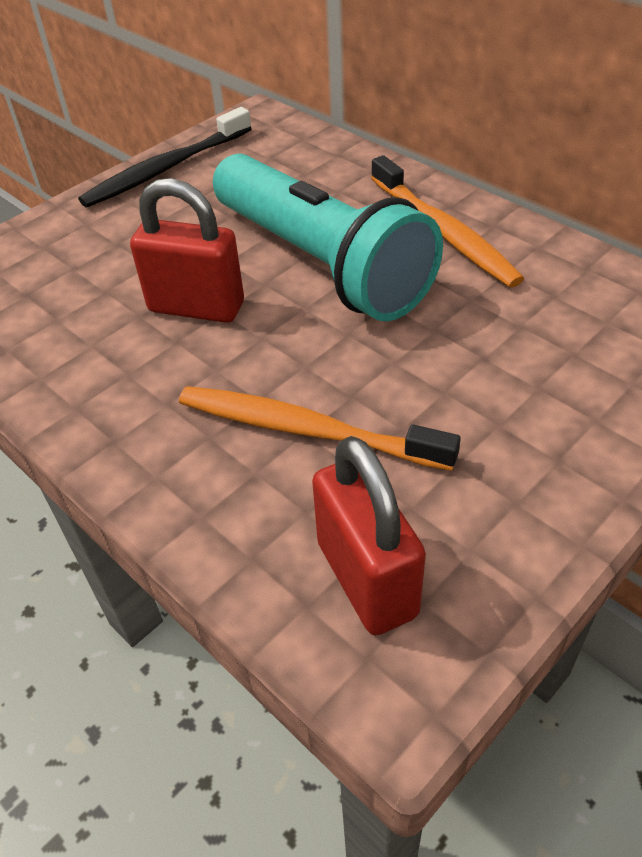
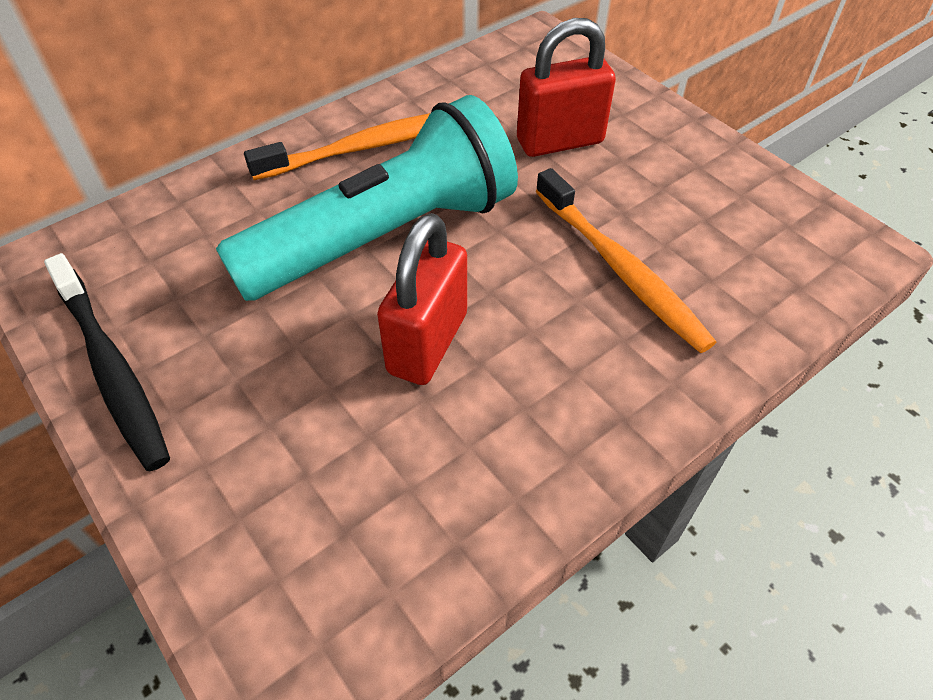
camera: 85 degrees left, 5 degrees up
orange toothbrush [179,386,461,471] -> orange toothbrush turned 60 degrees counterclockwise [536,168,716,353]
red padlock [312,436,426,635] -> red padlock moved to [517,18,616,157]

